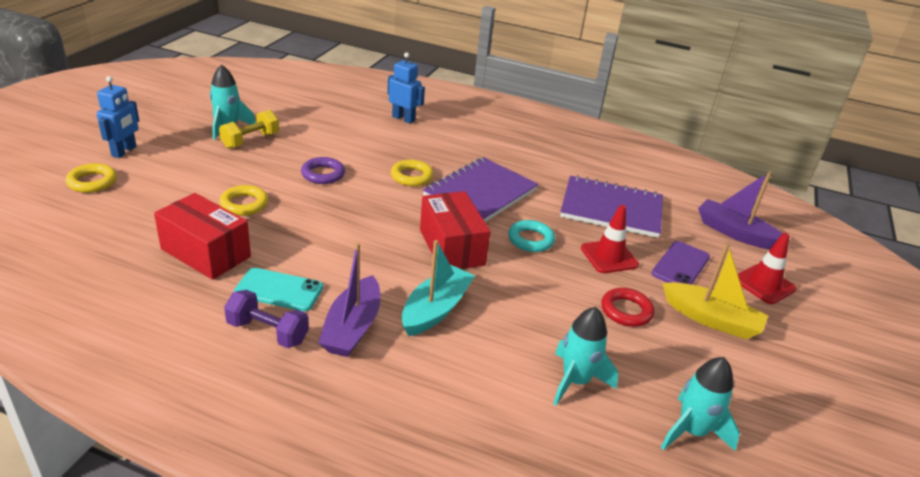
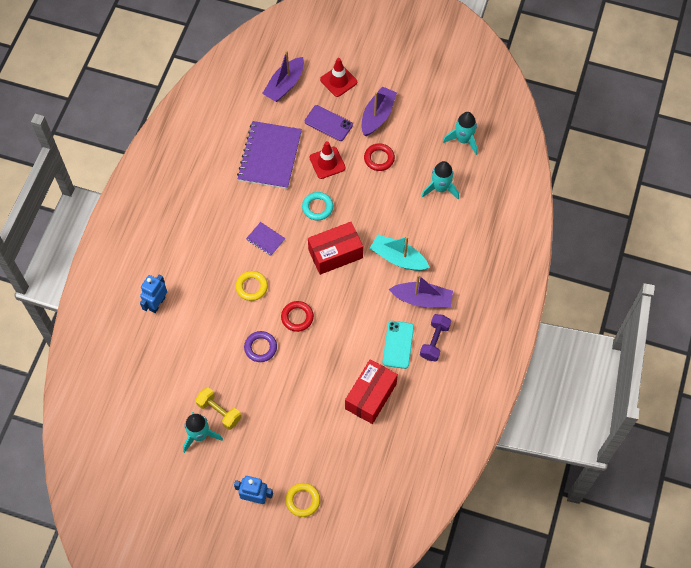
camera: 90 degrees left, 30 degrees up
yellow ring [219,185,268,216] -> none
purple notebook [423,157,539,222] -> purple notebook [246,222,285,256], size x0.45
yellow boat [662,243,768,339] -> purple boat [362,86,397,136]
none -> red ring [281,301,314,332]

